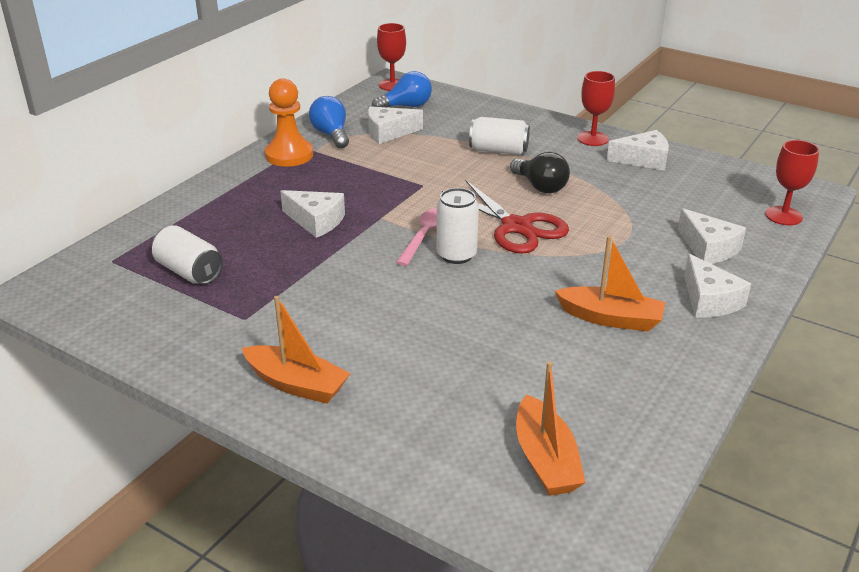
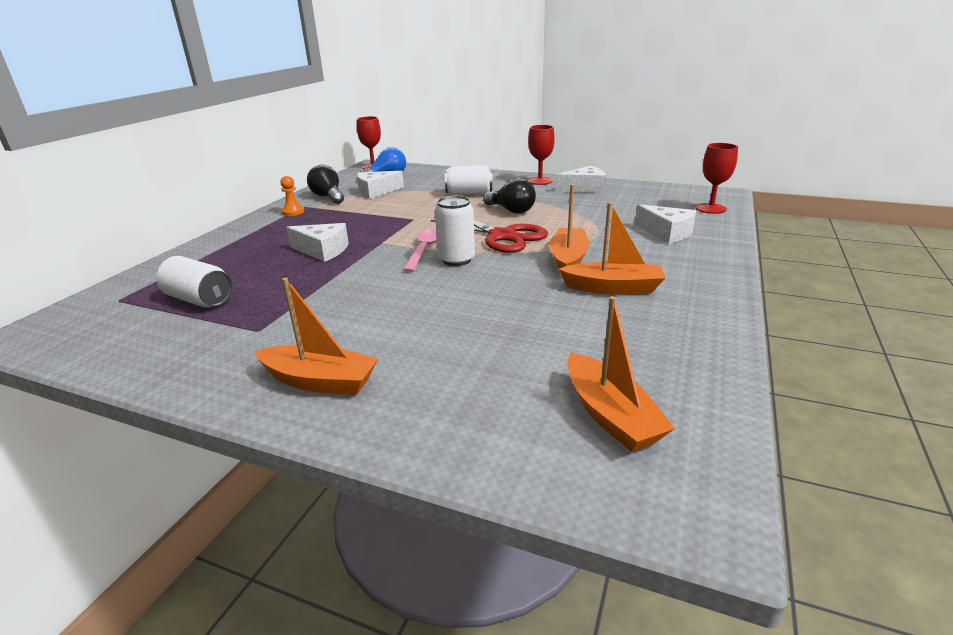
camera: 10 degrees left, 5 degrees down
orange pawn [265,78,313,167] -> orange pawn [280,176,304,216], size x0.53
blue light bulb [309,96,349,148] -> black light bulb [307,165,344,204]
white cheese [684,254,751,318] -> none
none -> orange boat [549,184,589,270]

